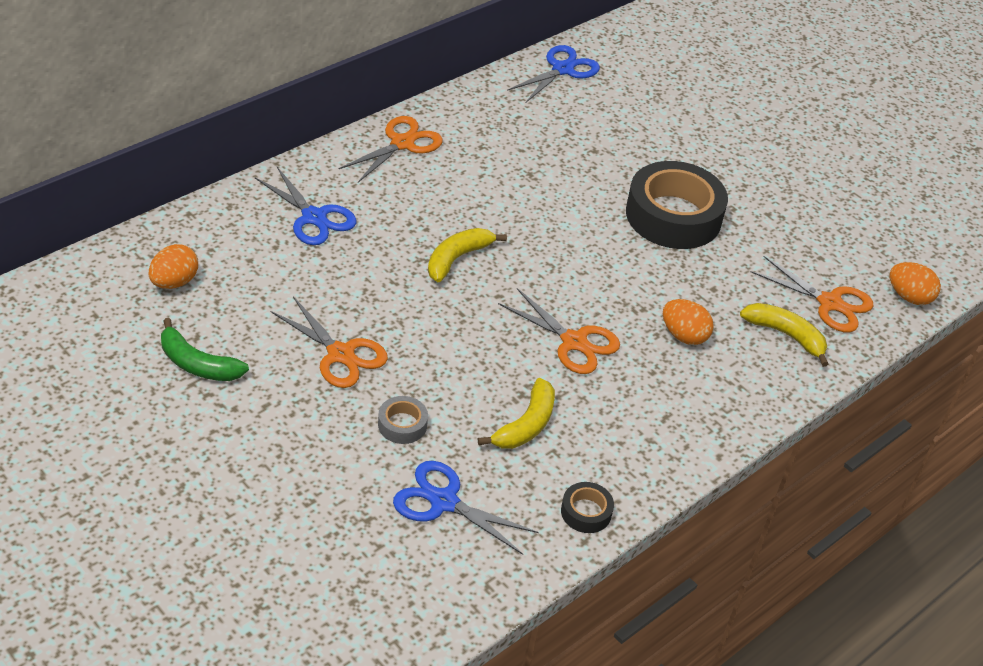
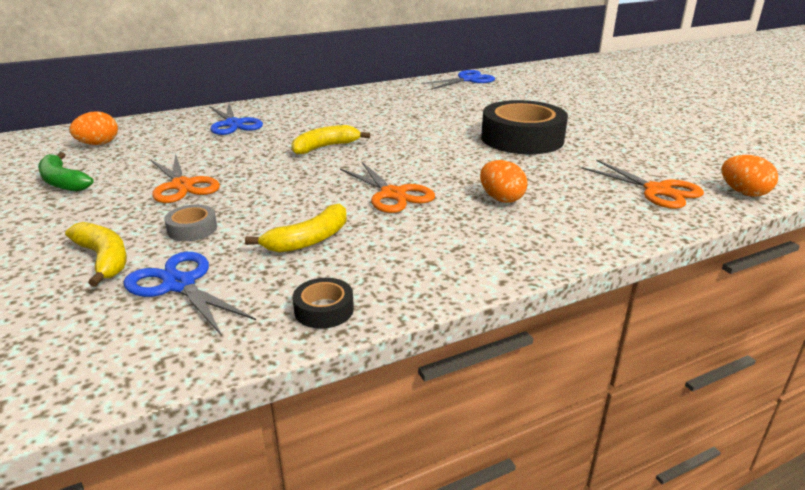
camera: 20 degrees right, 15 degrees down
orange scissors [339,116,443,183] -> none
yellow banana [740,303,828,367] -> yellow banana moved to [65,222,127,286]

